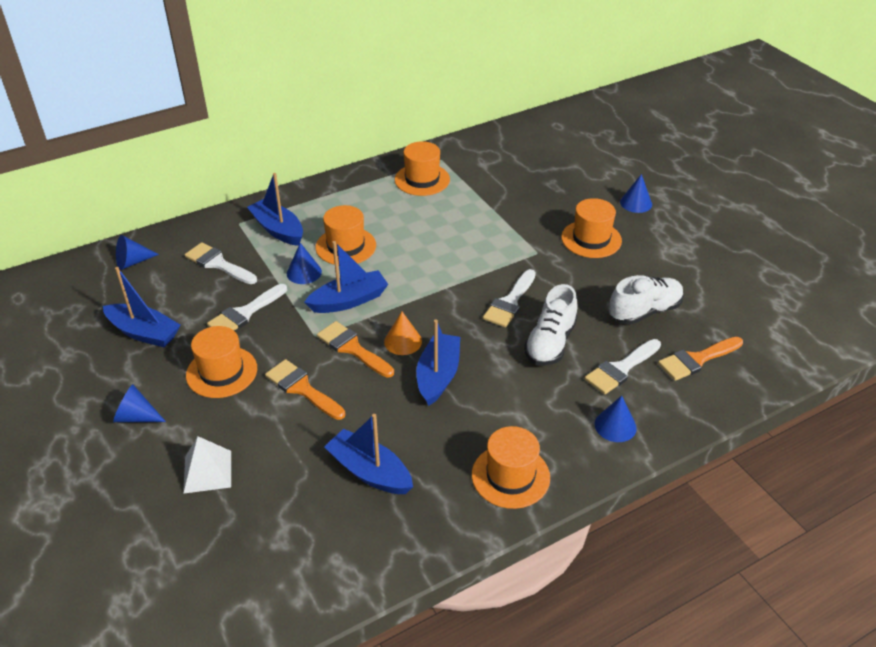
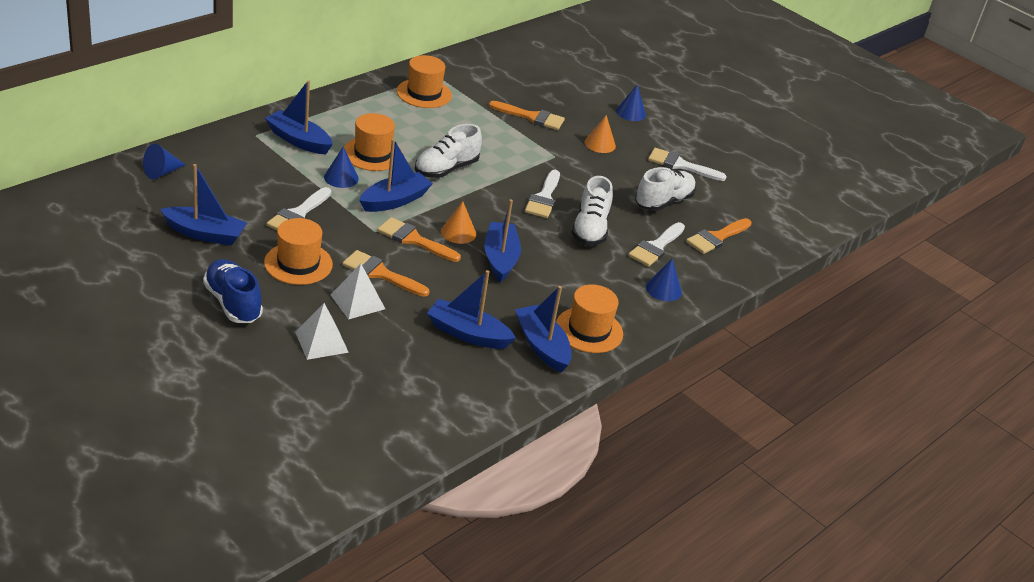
camera: 20 degrees left, 5 degrees down
blue cone [113,384,166,422] -> blue shoe [203,259,263,323]
white brush [185,242,257,284] -> white brush moved to [648,148,727,181]
orange hat [561,198,622,258] -> orange cone [585,115,616,153]
none -> white pyramid [331,264,385,319]
none -> white shoe [415,124,482,178]
none -> orange brush [489,101,565,130]
none -> blue boat [515,286,572,372]

